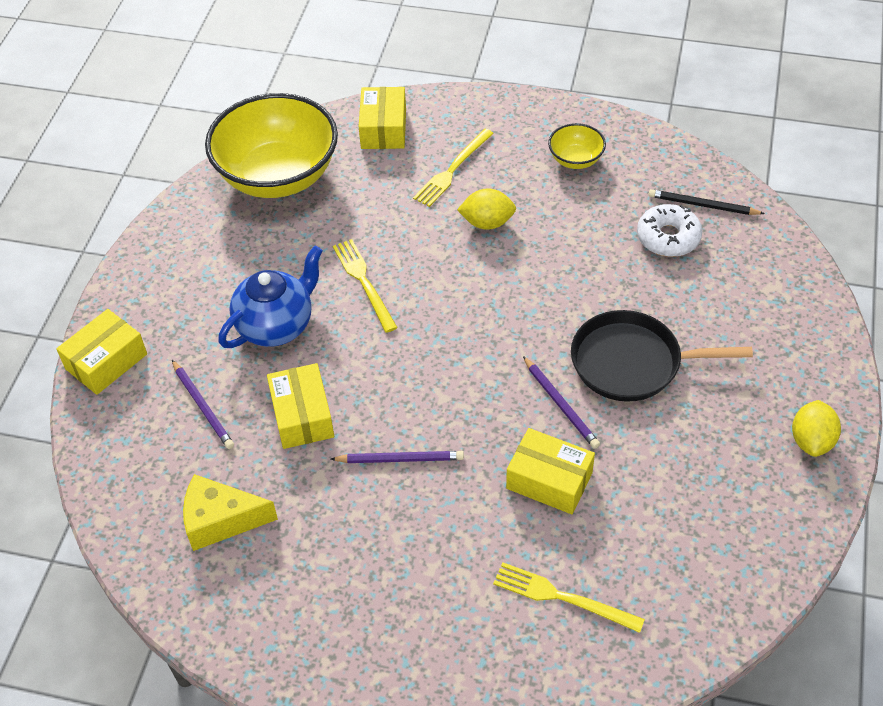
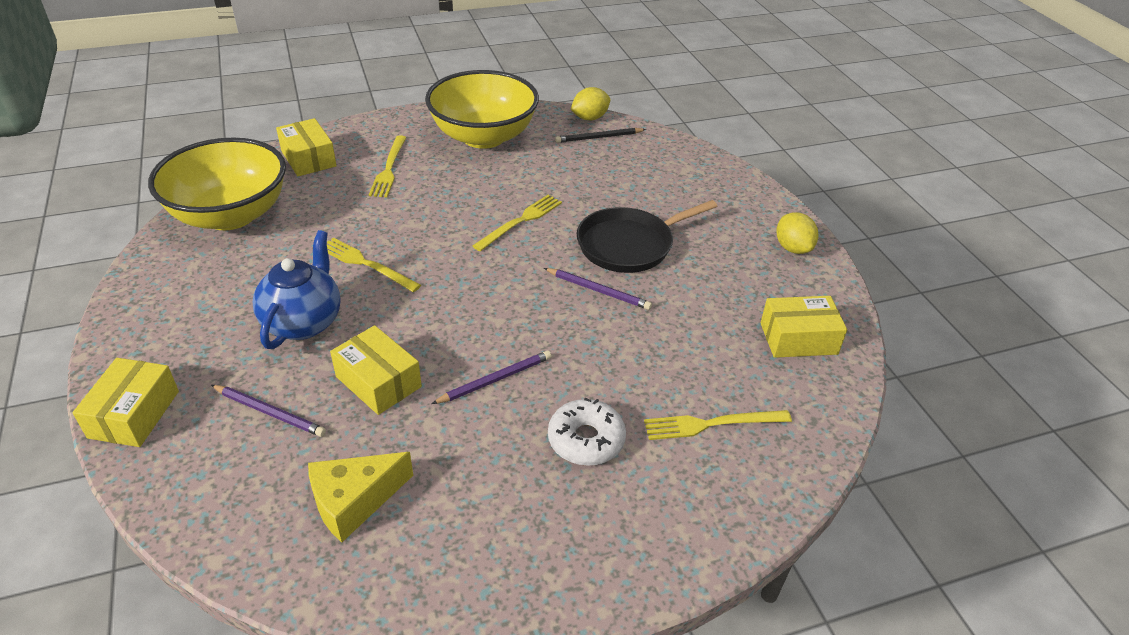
camera: 35 degrees left, 10 degrees down
yellow lemon [457,188,516,230] -> yellow lemon moved to [571,87,610,120]
yellow box [506,428,595,514] -> yellow box moved to [761,296,847,358]
yellow bowl [548,123,606,169] -> yellow bowl [425,70,539,149], size x2.27
white donut [637,204,702,257] -> white donut moved to [548,397,626,466]
none -> yellow fork [473,195,562,251]

